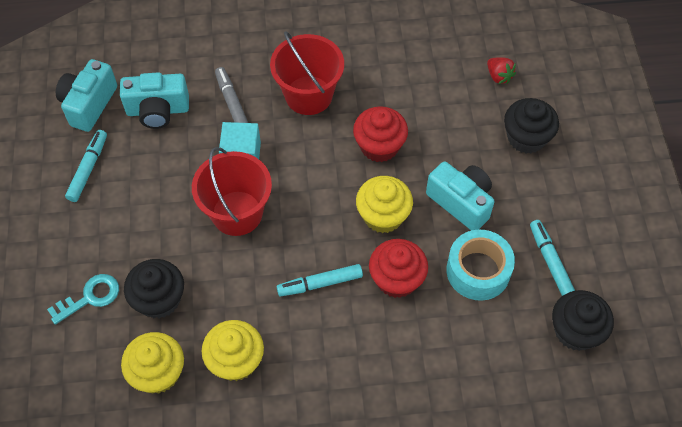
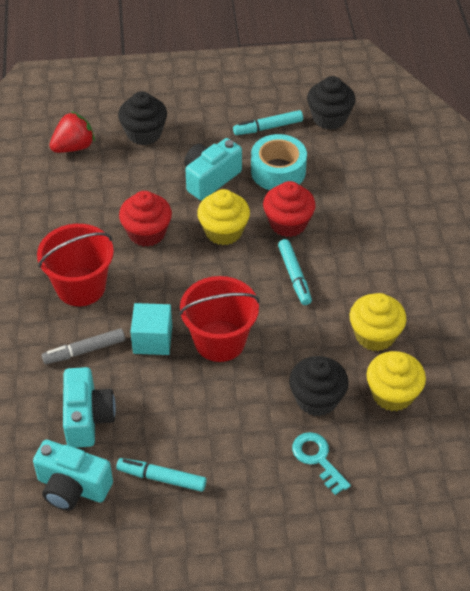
camera: 90 degrees left, 10 degrees down
red strawberry [487,57,516,84] -> red strawberry [49,111,95,153], size x1.53

